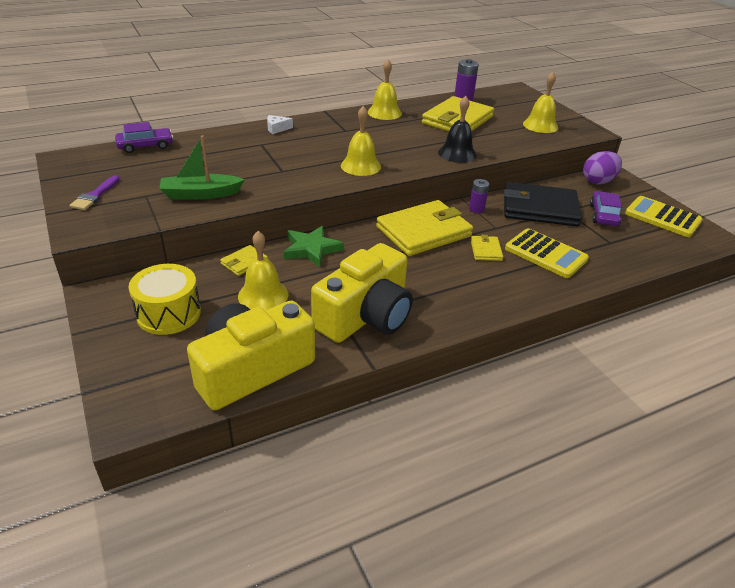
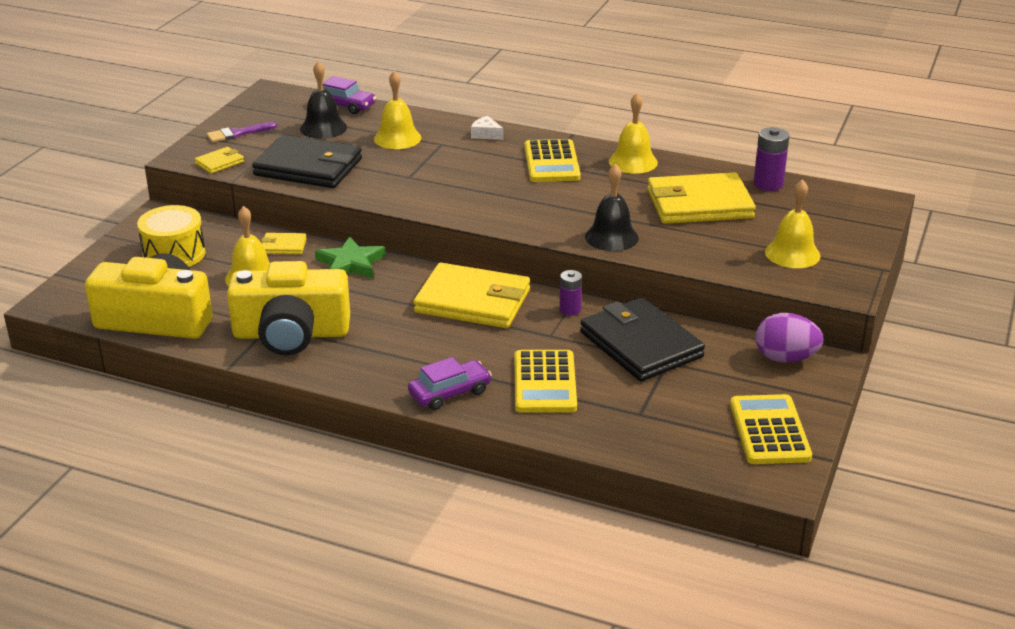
camera: 50 degrees right, 5 degrees down
green boat [159,135,245,200] -> black wallet [252,135,362,188]
yellow bell [341,106,381,176] -> yellow bell moved to [374,71,421,149]
yellow wallet [471,235,503,261] -> yellow wallet moved to [194,147,244,174]
purple car [590,191,622,226] -> purple car moved to [408,357,492,410]
none -> black bell [300,61,347,139]
none -> yellow calculator [524,139,581,182]

